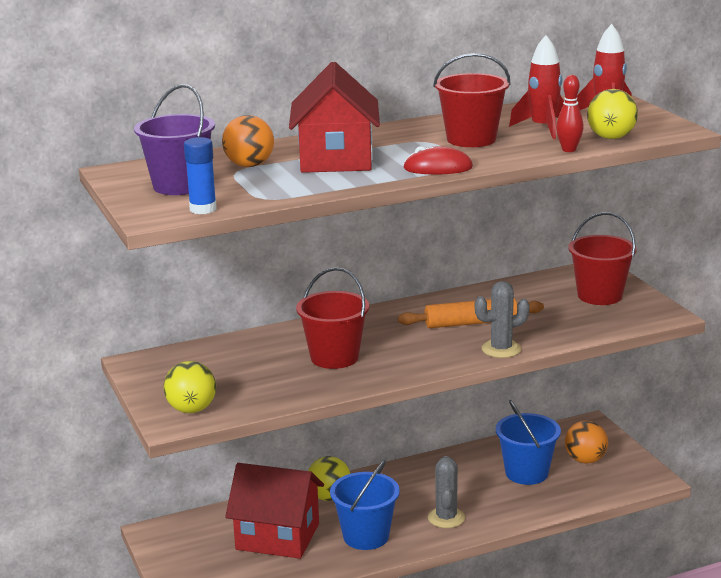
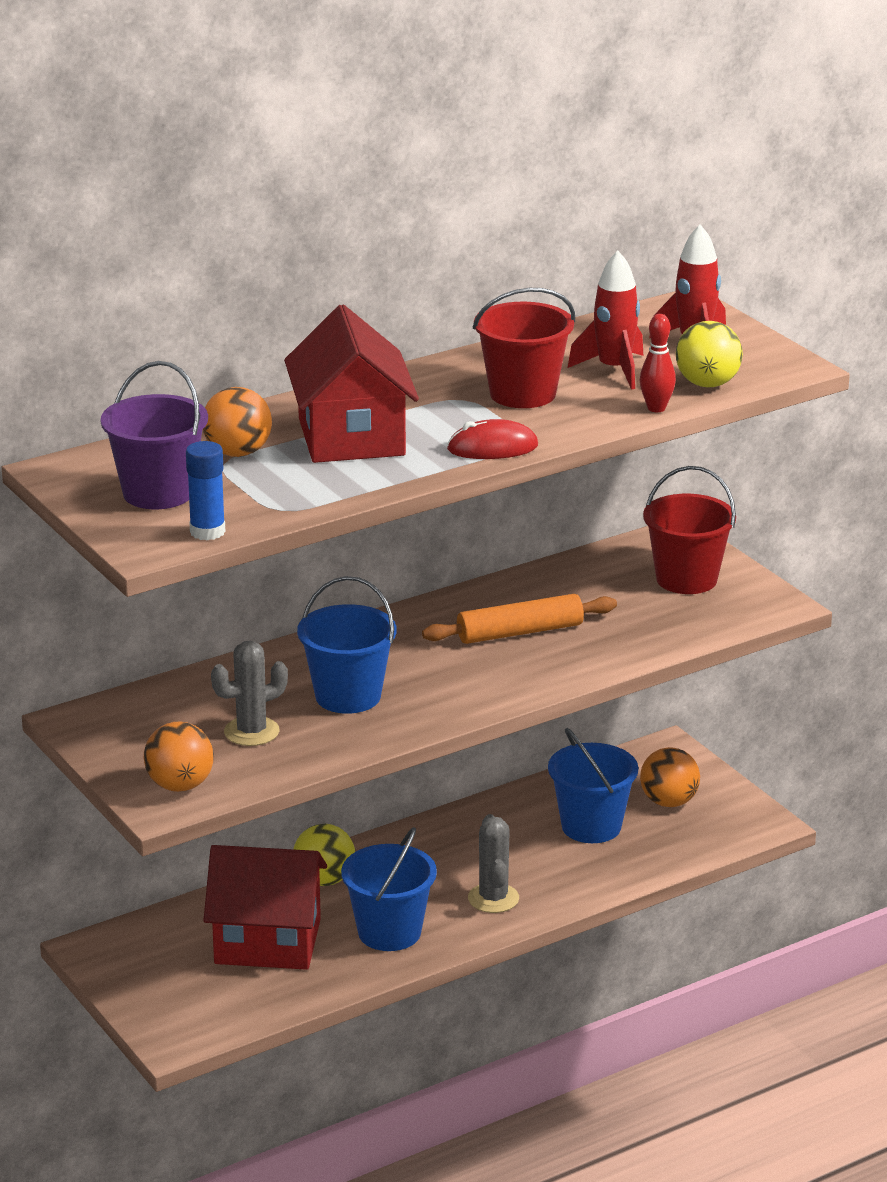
camera: 10 degrees left, 5 degrees up
yellow ball [163,361,216,413] -> orange ball [144,721,214,792]
red bucket [296,267,369,369] -> blue bucket [297,576,397,714]
grey cactus [475,281,530,358] -> grey cactus moved to [211,641,288,746]

